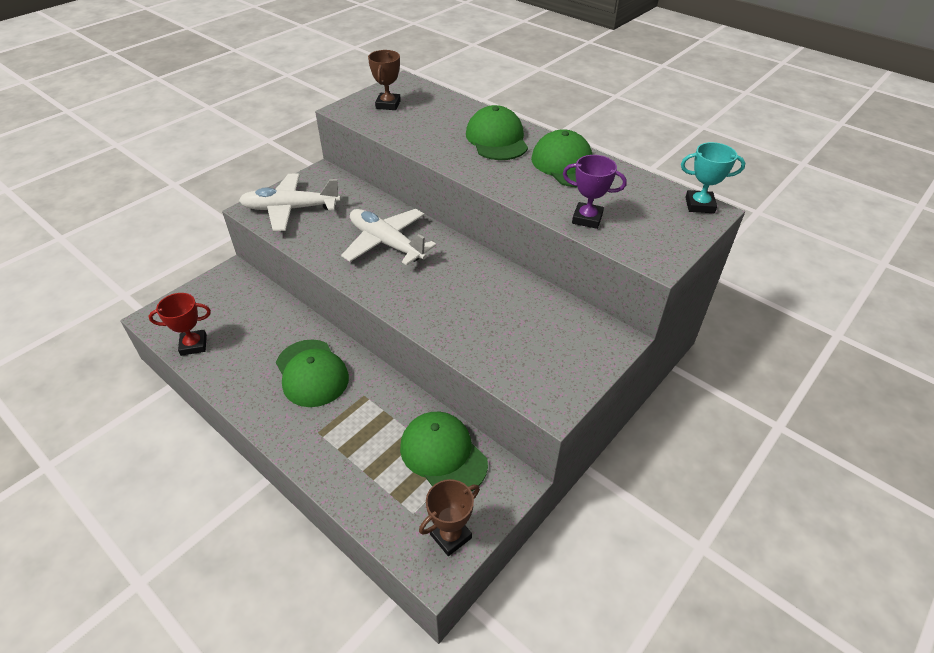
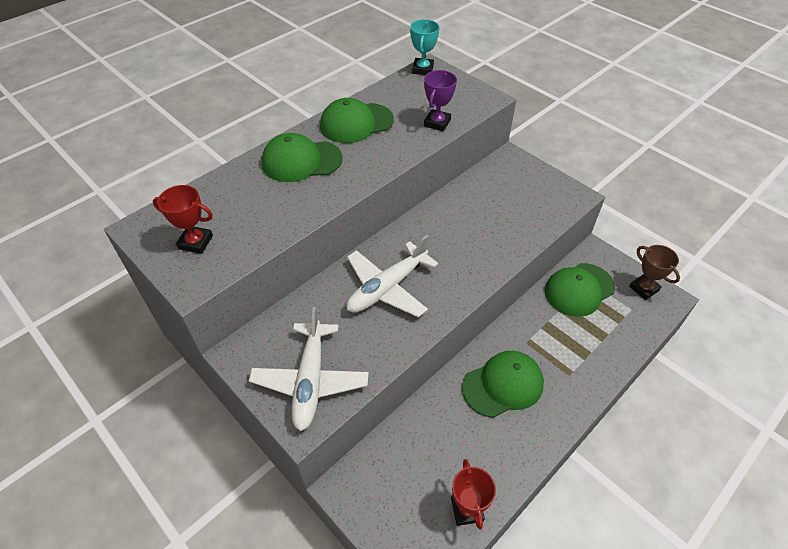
camera: 85 degrees left, 5 degrees up
brown trophy [368,50,401,110] -> red trophy [153,185,213,254]

